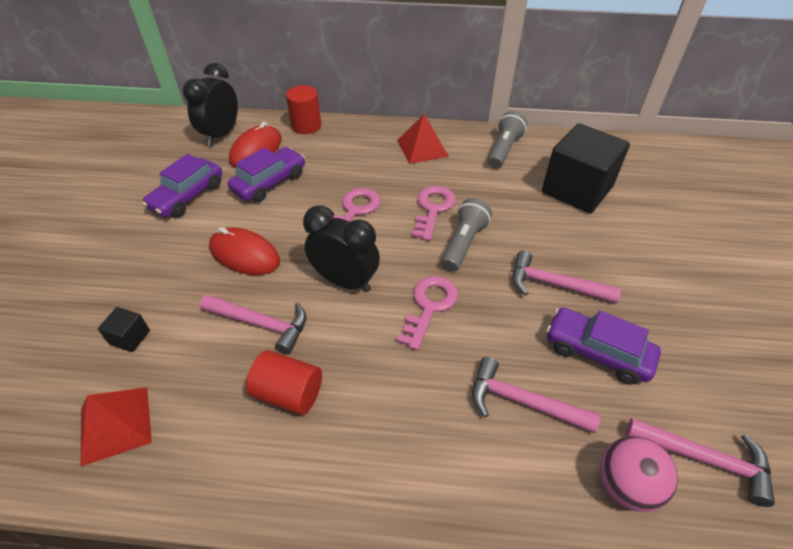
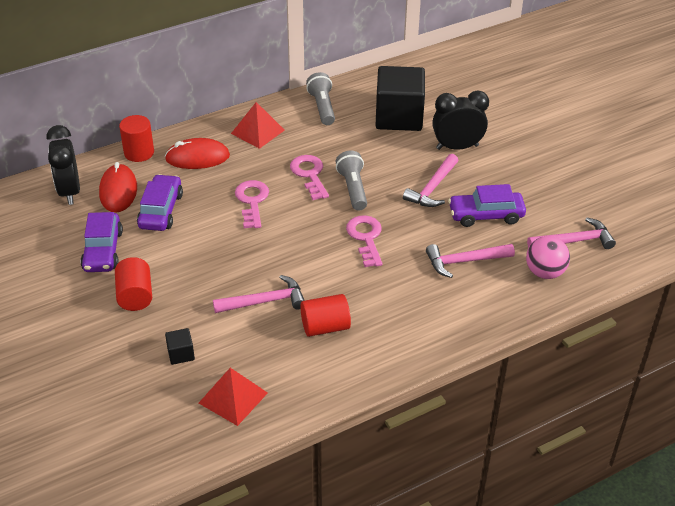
camera: 35 degrees left, 5 degrees down
red mouse [209,227,280,275] -> red mouse moved to [165,138,230,169]
black clock [303,206,380,292] -> black clock moved to [432,91,489,150]
pink hammer [513,251,621,303] -> pink hammer turned 45 degrees counterclockwise [403,154,458,207]
none -> red cylinder [115,257,152,311]

